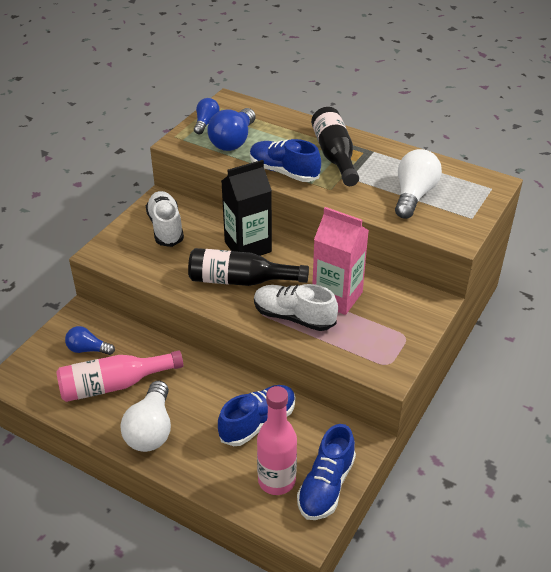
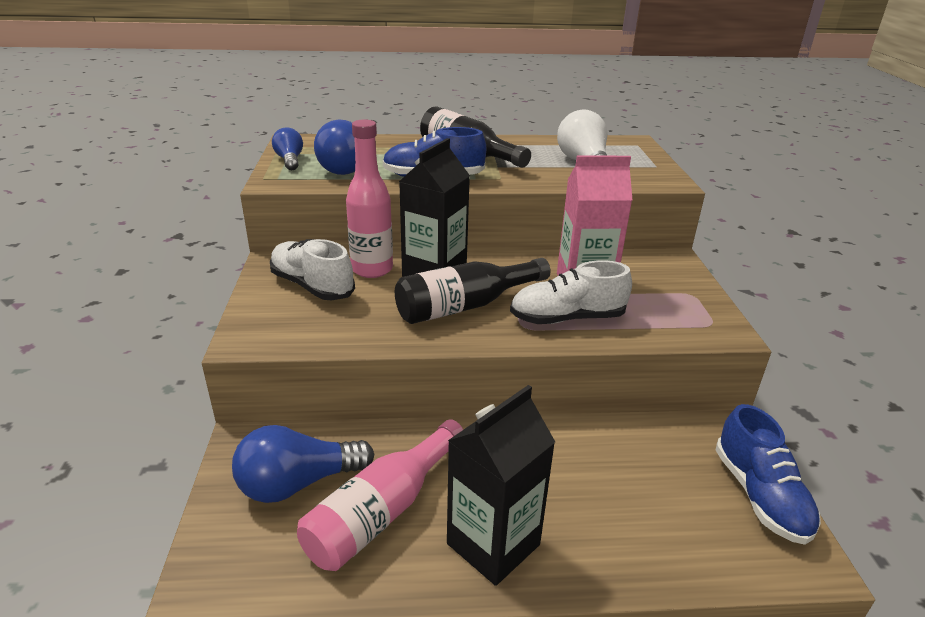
camera: 35 degrees left, 10 degrees down
blue light bulb [65,326,115,355] -> blue light bulb [232,425,374,503], size x1.66
white light bulb [120,381,171,452] -> black carton [447,385,555,586]
blue shoe [218,385,295,446] -> none
pink bottle [257,386,297,495] -> pink bottle moved to [346,119,393,278]

